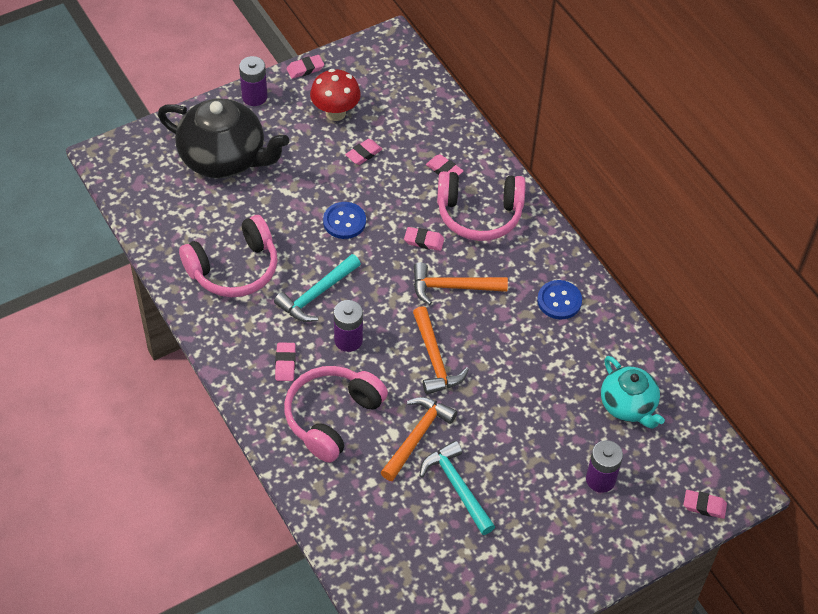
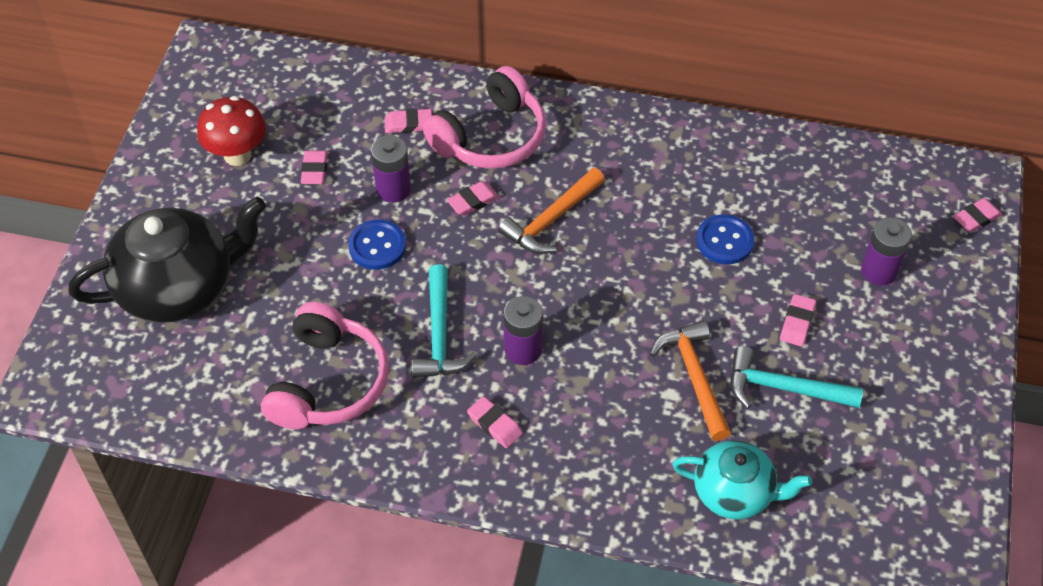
camera: 45 degrees left, 0 degrees up
purple battery [239,56,267,106] -> purple battery moved to [371,135,411,203]
pink headphones [284,366,388,463] -> none
pink eraser [287,55,324,79] -> pink eraser moved to [780,294,816,346]
orange hammer [413,306,469,395] -> none
blue button [537,280,582,319] -> blue button moved to [696,214,755,264]
turquoise teapot [601,356,665,429] -> turquoise teapot moved to [672,440,812,520]

